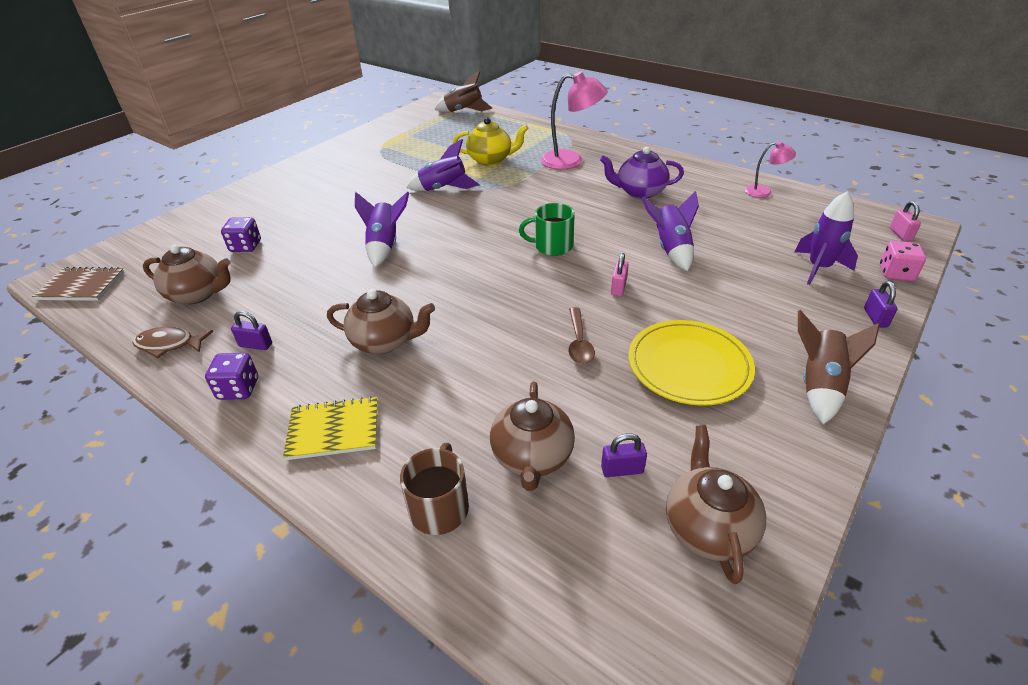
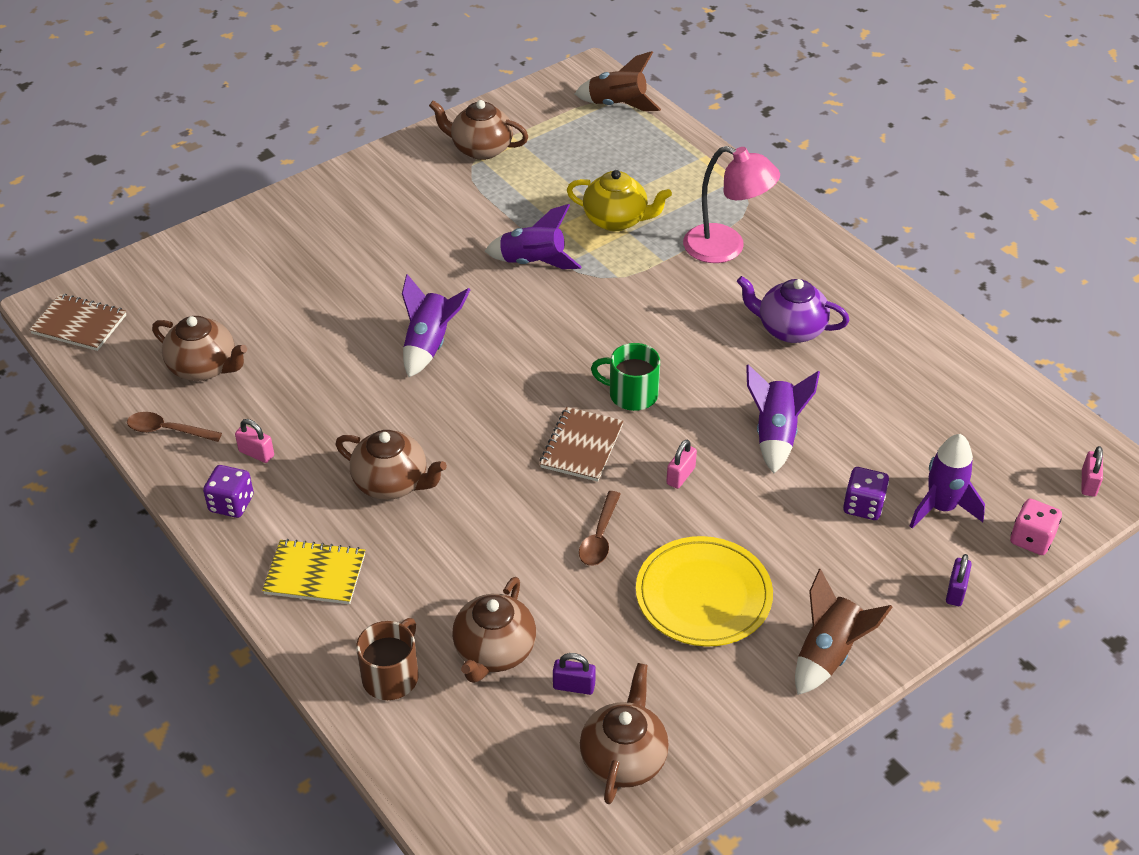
camera: 15 degrees right, 5 degrees up
brown fish [132,327,213,358] -> brown spoon [127,412,222,442]
purple dice [221,217,261,252] -> purple dice moved to [843,467,889,520]
purple padlock [231,311,272,350] -> pink padlock [235,419,274,463]
pink lamp [745,141,796,198] -> none
none -> brown teapot [429,100,528,160]
none -> brown notebook [540,407,623,482]

